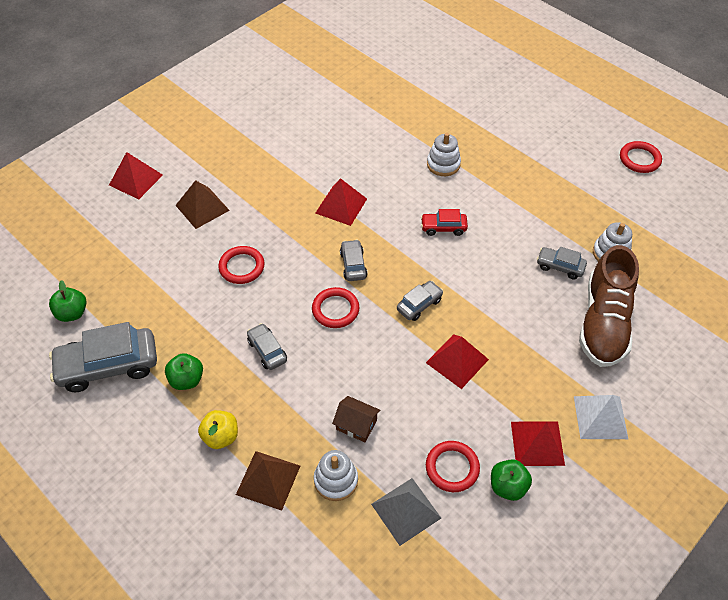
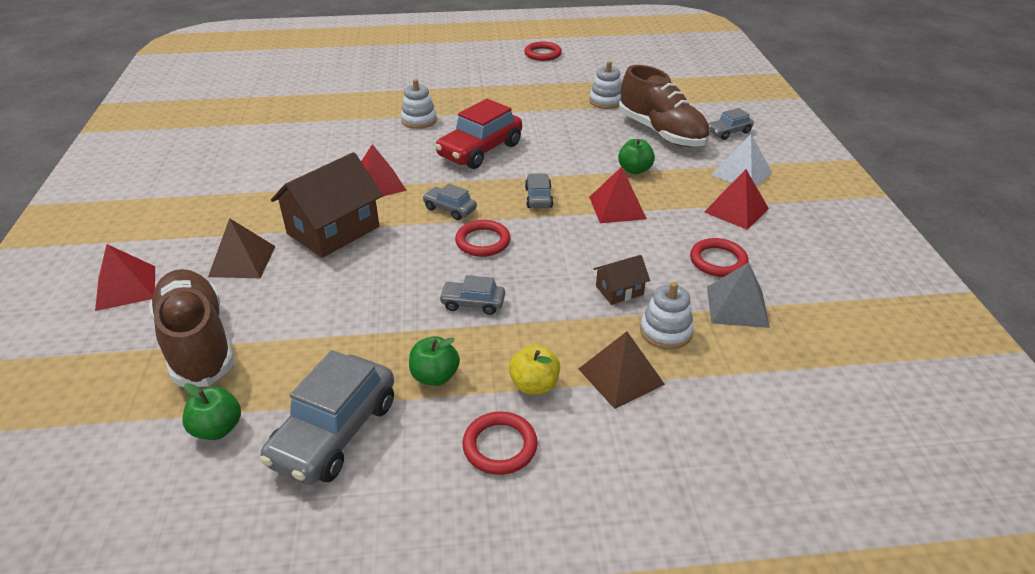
camera: 50 degrees left, 15 degrees down
red ring [218,246,264,284] -> red ring moved to [462,412,538,475]
red car [421,209,468,236] -> red car [435,99,522,169], size x1.95
green apple [491,459,532,501] -> green apple moved to [618,139,655,174]
grey car [537,247,587,279] -> grey car moved to [709,108,754,140]
none -> brown shoe [149,269,235,387]
none -> brown house [271,152,383,258]

